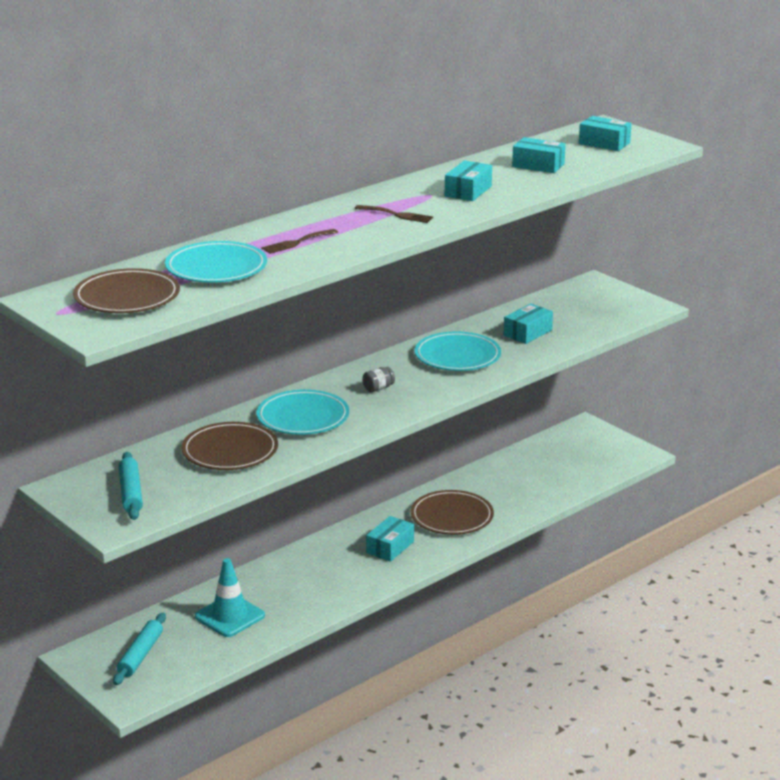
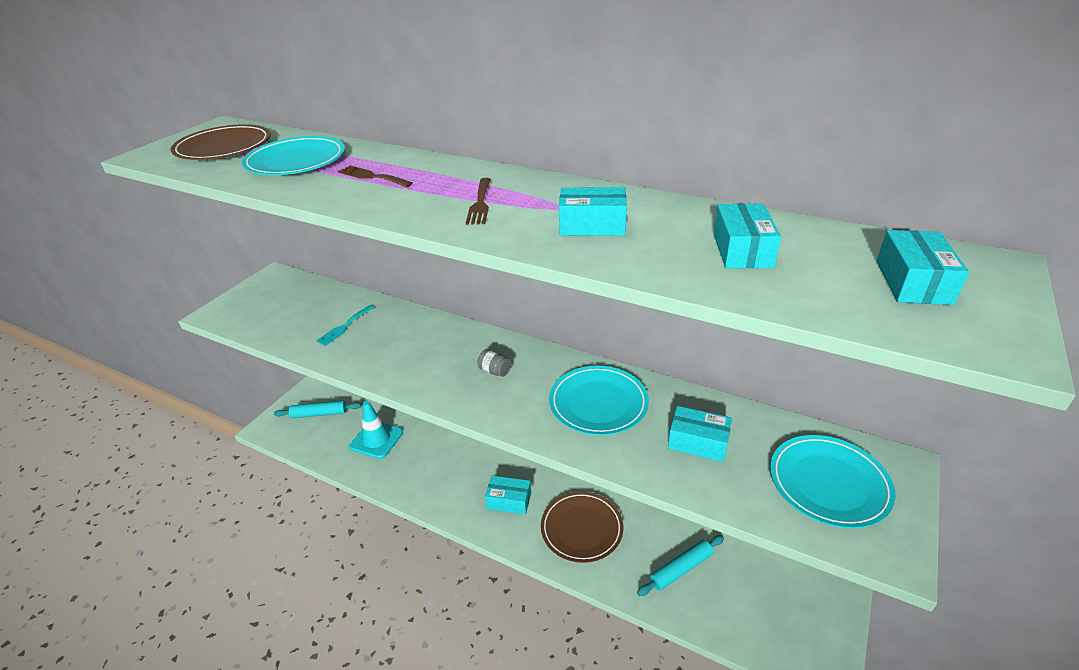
camera: 70 degrees right, 10 degrees up
turquoise rolling pin [119,452,143,520] -> turquoise rolling pin moved to [637,535,724,596]
brown plate [182,422,278,470] -> turquoise fork [316,305,375,346]
turquoise plate [256,390,349,435] -> turquoise plate moved to [770,435,896,528]

